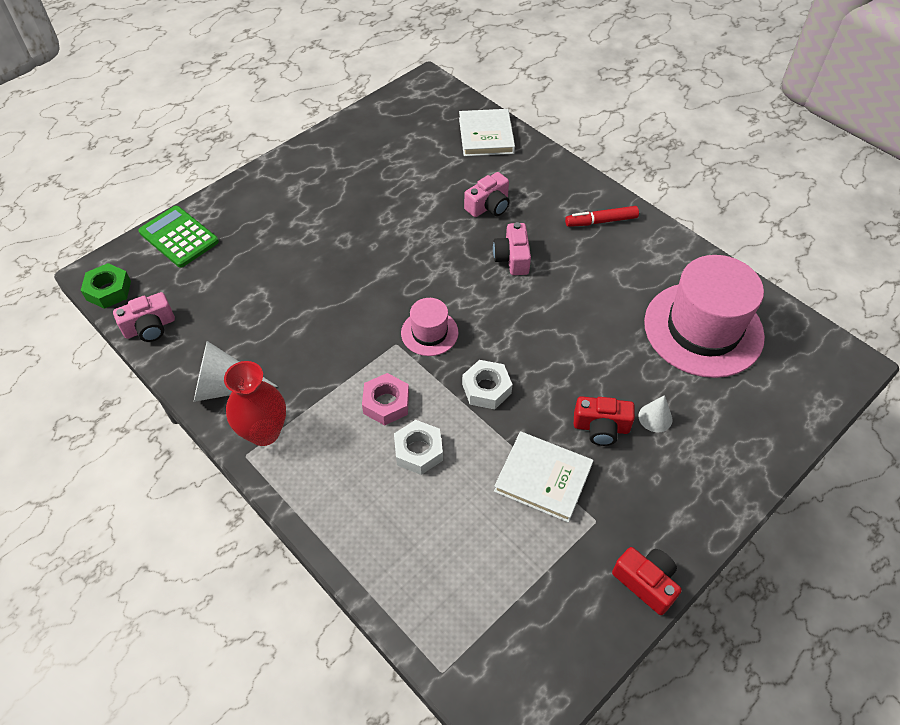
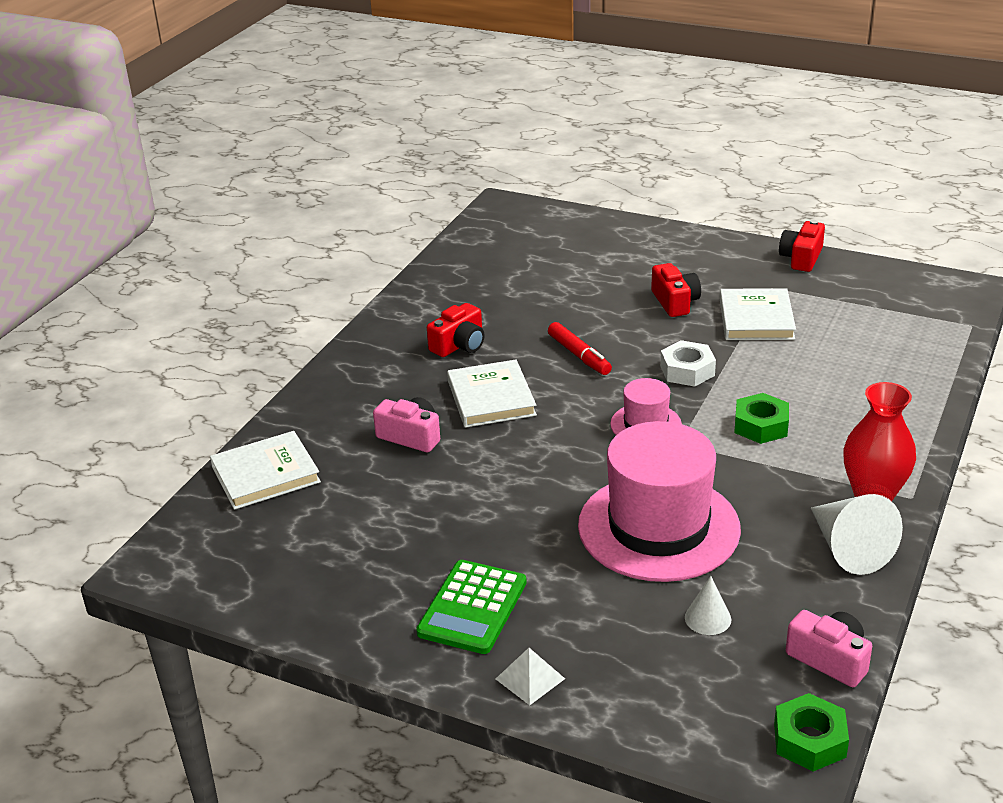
camera: 110 degrees left, 20 degrees down
green calculator [138,206,219,268] -> green calculator moved to [416,560,527,654]
pink nut [362,373,409,425] -> green nut [734,393,789,444]
white nut [394,420,443,475] -> none
pink camera [493,222,531,275] -> white book [447,360,537,428]
red marker [565,206,639,227] -> red marker moved to [548,322,612,375]
white cone [639,395,672,432] -> white cone moved to [685,576,731,635]
pink hat [644,255,765,378] -> pink hat moved to [578,421,741,582]
none -> red camera [427,303,485,357]
none -> white pyramid [496,648,565,705]

